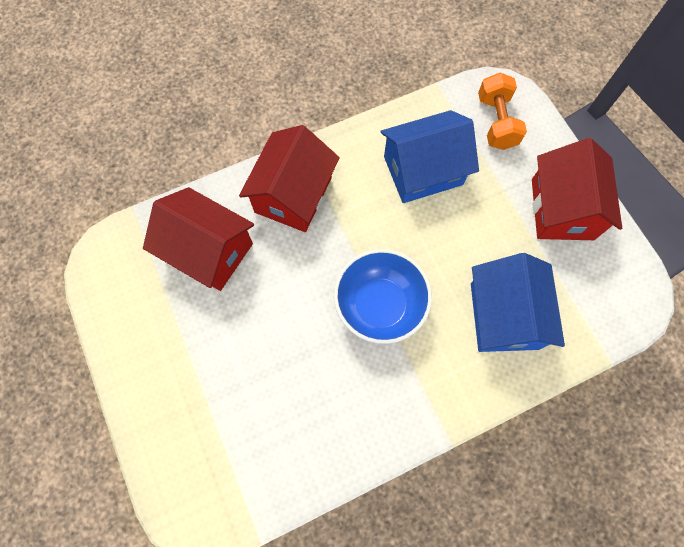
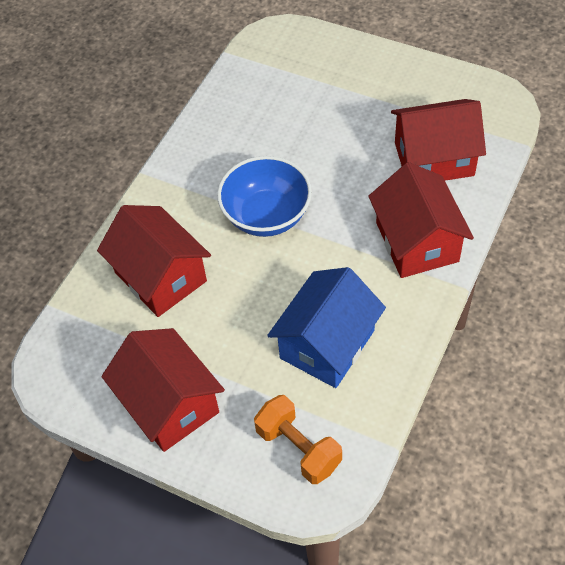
camera: 145 degrees right, 15 degrees down
blue house [471,253,565,352] -> red house [97,205,211,317]

